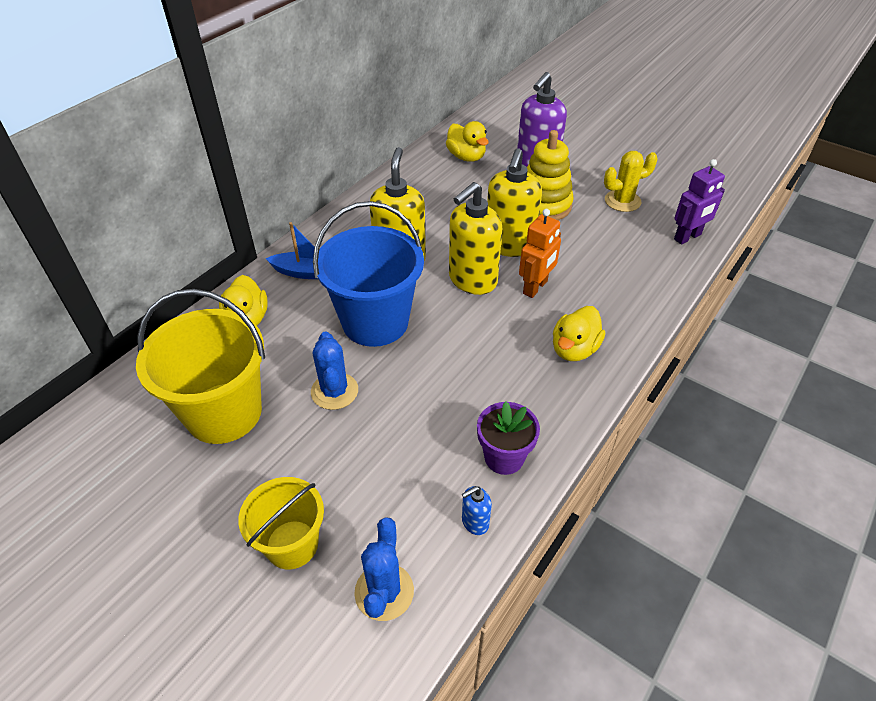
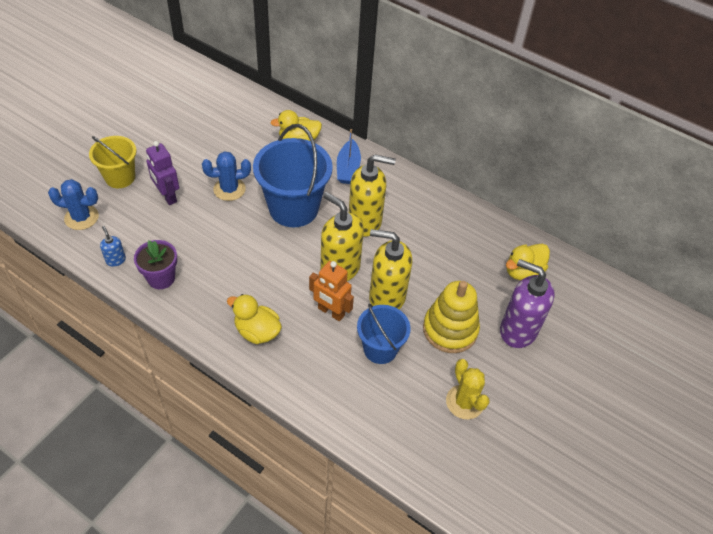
camera: 85 degrees right, 5 degrees up
yellow bucket [136,289,265,444] -> none
purple robot [674,159,725,244] -> purple robot moved to [146,141,179,205]
none -> blue bucket [357,303,411,364]

